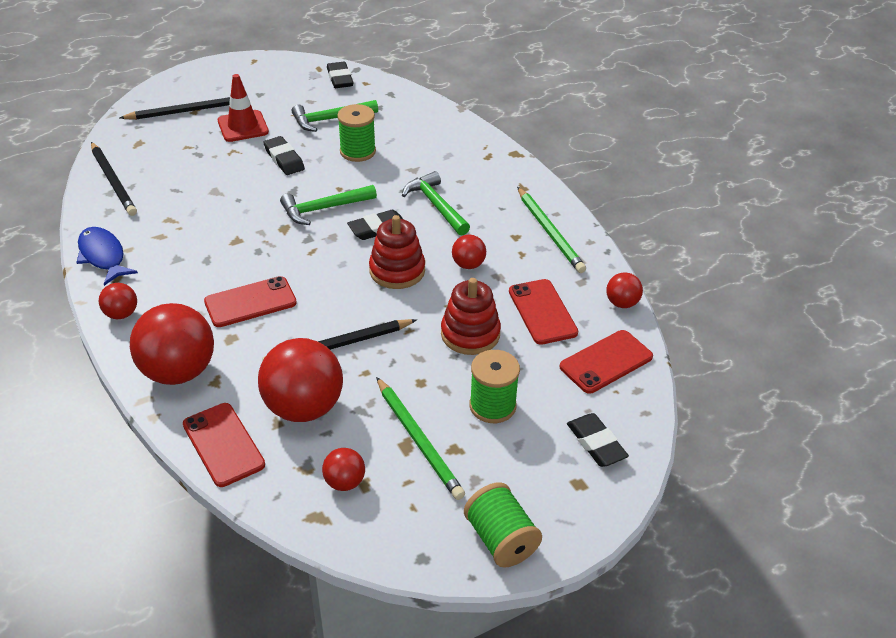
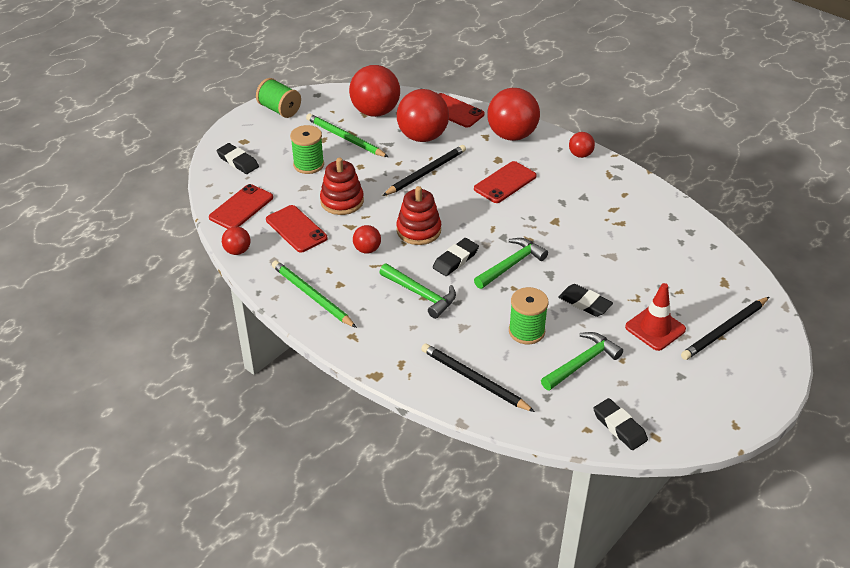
camera: 160 degrees right, 0 degrees up
blue fish [76,227,138,286] -> none
black pencil [91,142,137,216] -> black pencil moved to [421,343,535,412]
red ball [322,448,365,491] -> red ball [349,65,400,117], size x2.07

